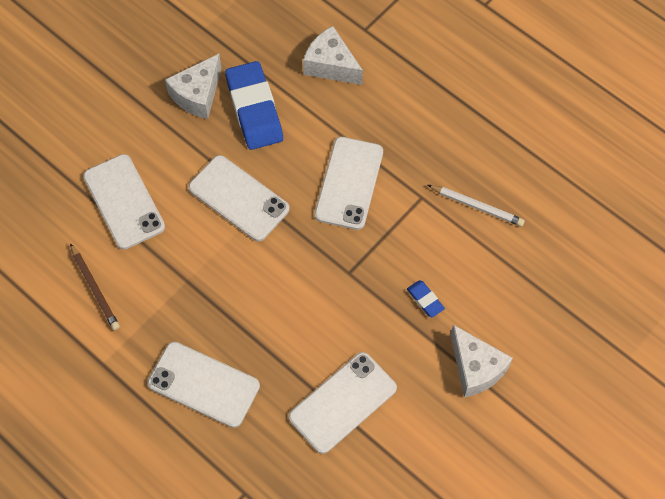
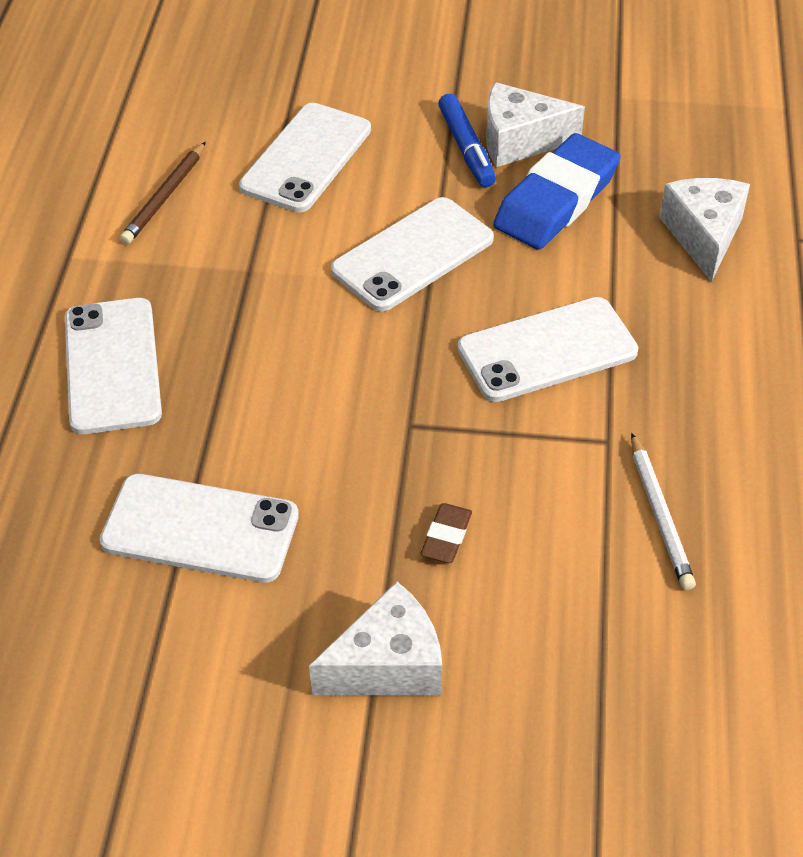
camera: 55 degrees right, 15 degrees down
white phone [189,155,290,241] -> white phone turned 45 degrees clockwise [331,197,494,312]
blue eraser [407,280,445,318] -> brown eraser [421,503,472,563]
white cheese [451,325,513,398] -> white cheese turned 135 degrees counterclockwise [309,581,442,695]
none -> blue marker [438,94,496,187]

